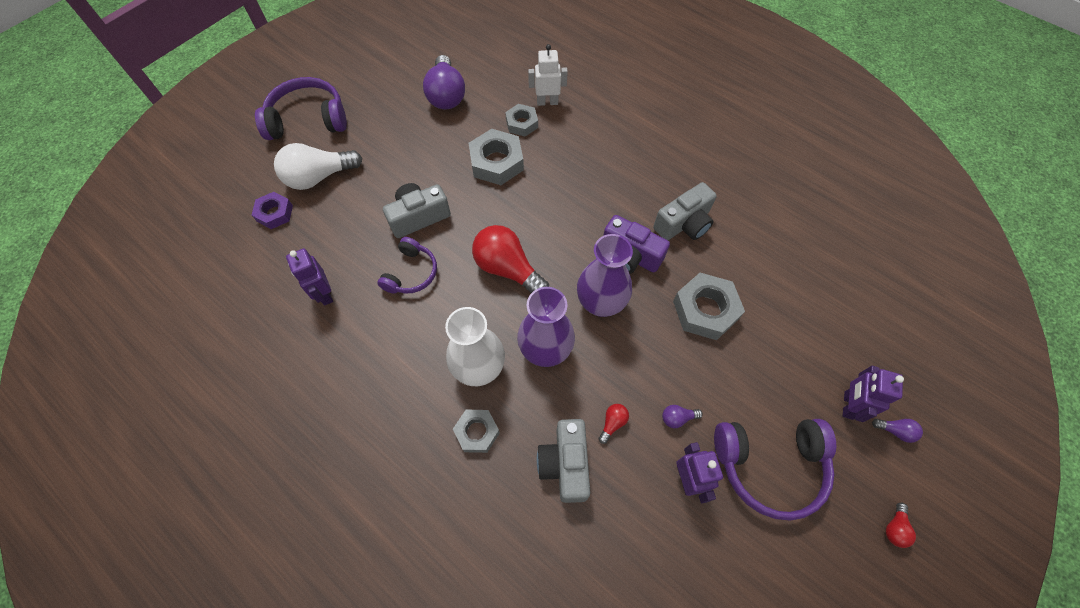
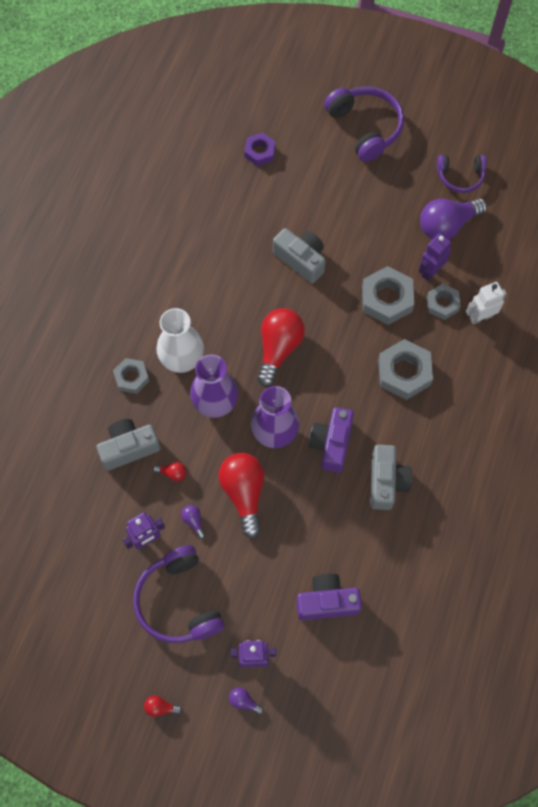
camera: 70 degrees right, 5 degrees up
white light bulb [274,143,362,190] -> none
purple robot [286,248,333,306] -> purple robot moved to [419,233,451,281]
purple headphones [377,237,437,294] -> purple headphones moved to [437,155,487,193]
white robot [528,44,568,106] -> white robot turned 90 degrees counterclockwise [466,282,507,325]
grey camera [653,182,717,240] -> grey camera turned 120 degrees counterclockwise [370,445,412,510]
grey nut [673,273,745,340] -> grey nut moved to [378,339,433,400]
purple light bulb [872,419,923,443] -> purple light bulb turned 120 degrees clockwise [229,687,264,715]
none -> red light bulb [218,453,265,538]
none -> purple camera [297,574,362,620]

